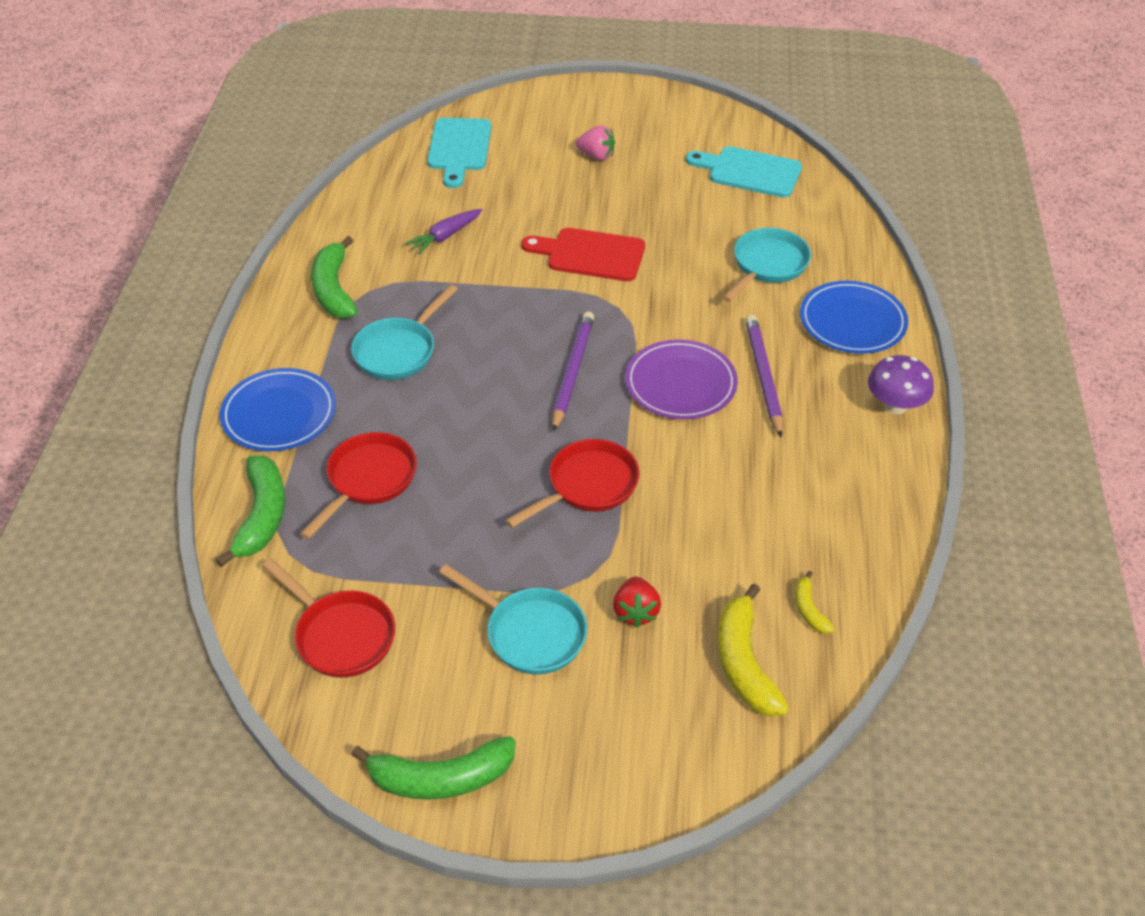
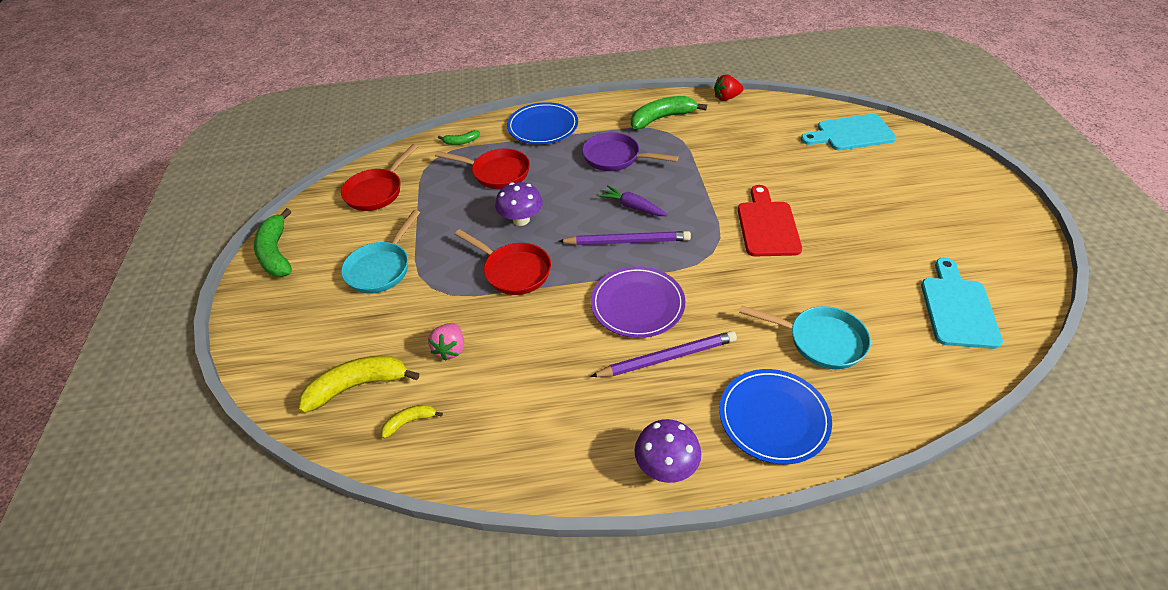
camera: 80 degrees right, 0 degrees up
green banana [216,456,285,567] -> green banana [438,130,480,145], size x0.51
turquoise pan [351,285,457,380] -> purple pan [582,132,679,171]
purple carrot [405,209,482,255] -> purple carrot moved to [598,185,668,216]
pink strawberry [576,125,615,160] -> pink strawberry moved to [428,323,464,360]
red strawberry [613,576,661,628] -> red strawberry moved to [714,75,744,101]
none -> purple mushroom [495,182,543,226]

